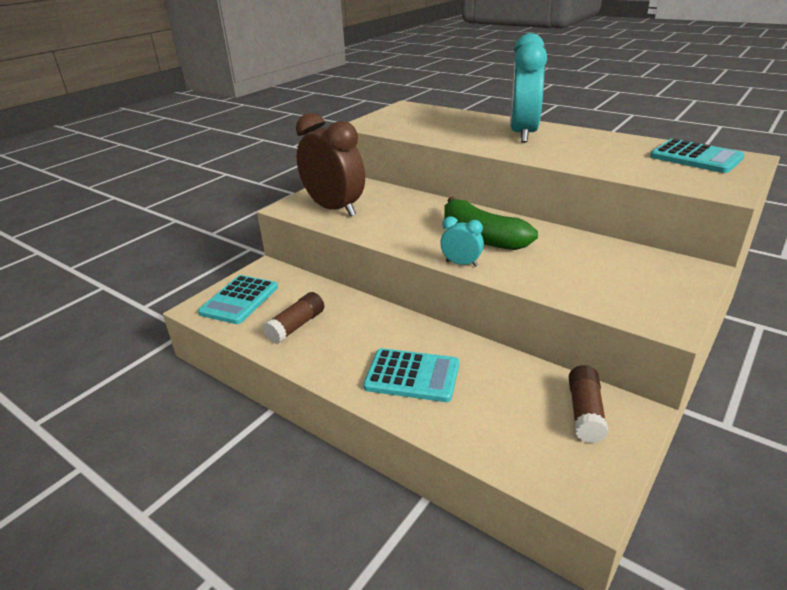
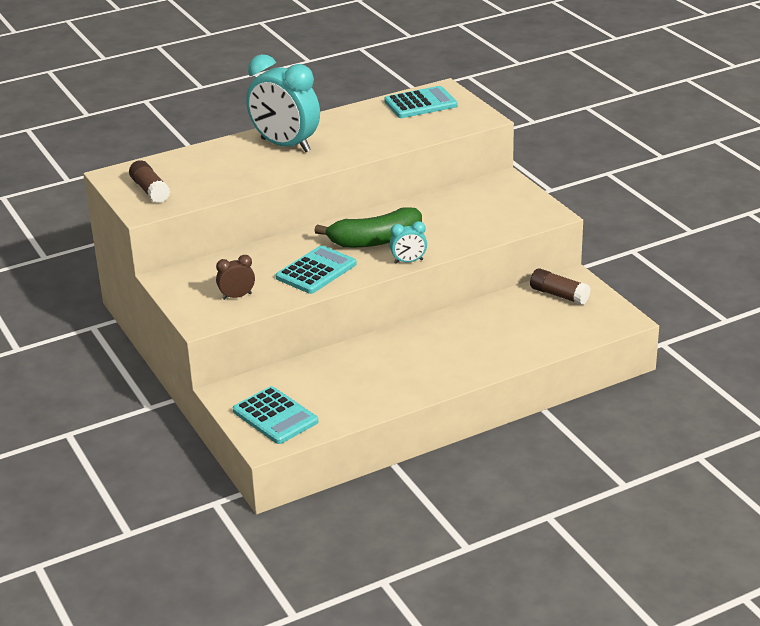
camera: 65 degrees left, 0 degrees up
brown glue stick [263,292,324,344] -> brown glue stick moved to [129,160,170,203]
brown clock [296,113,365,216] -> brown clock [216,255,255,300], size x0.45
turquoise calculator [363,348,459,402] -> turquoise calculator moved to [276,245,357,294]
turquoise clock [440,216,484,267] -> turquoise clock turned 150 degrees counterclockwise [390,221,427,264]

